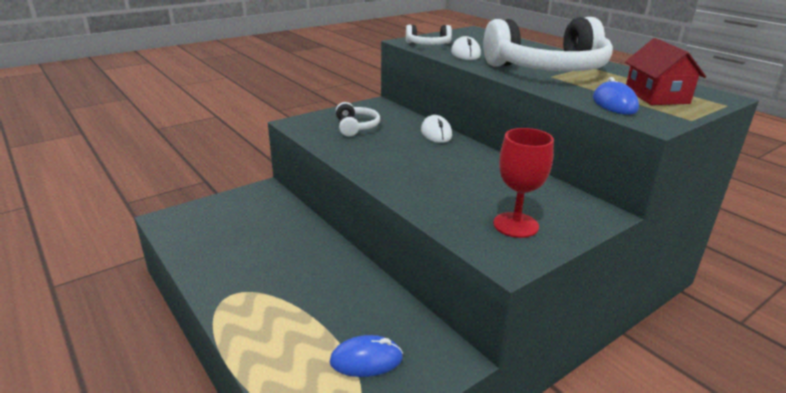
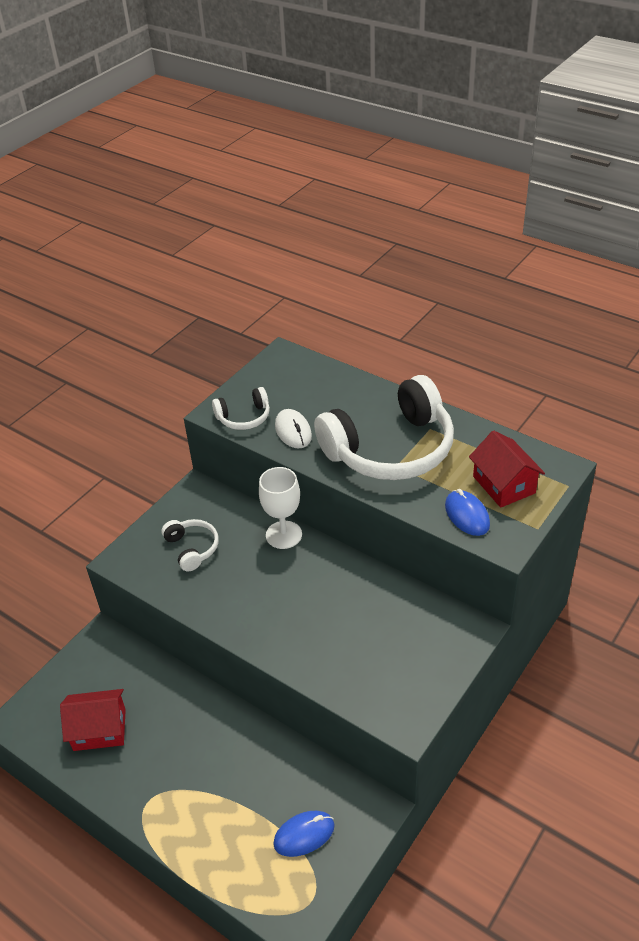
camera: 15 degrees left, 15 degrees up
white mouse [421,115,452,143] -> white goblet [259,467,302,549]
red goblet [493,128,554,238] -> none
none -> red house [60,689,126,751]

